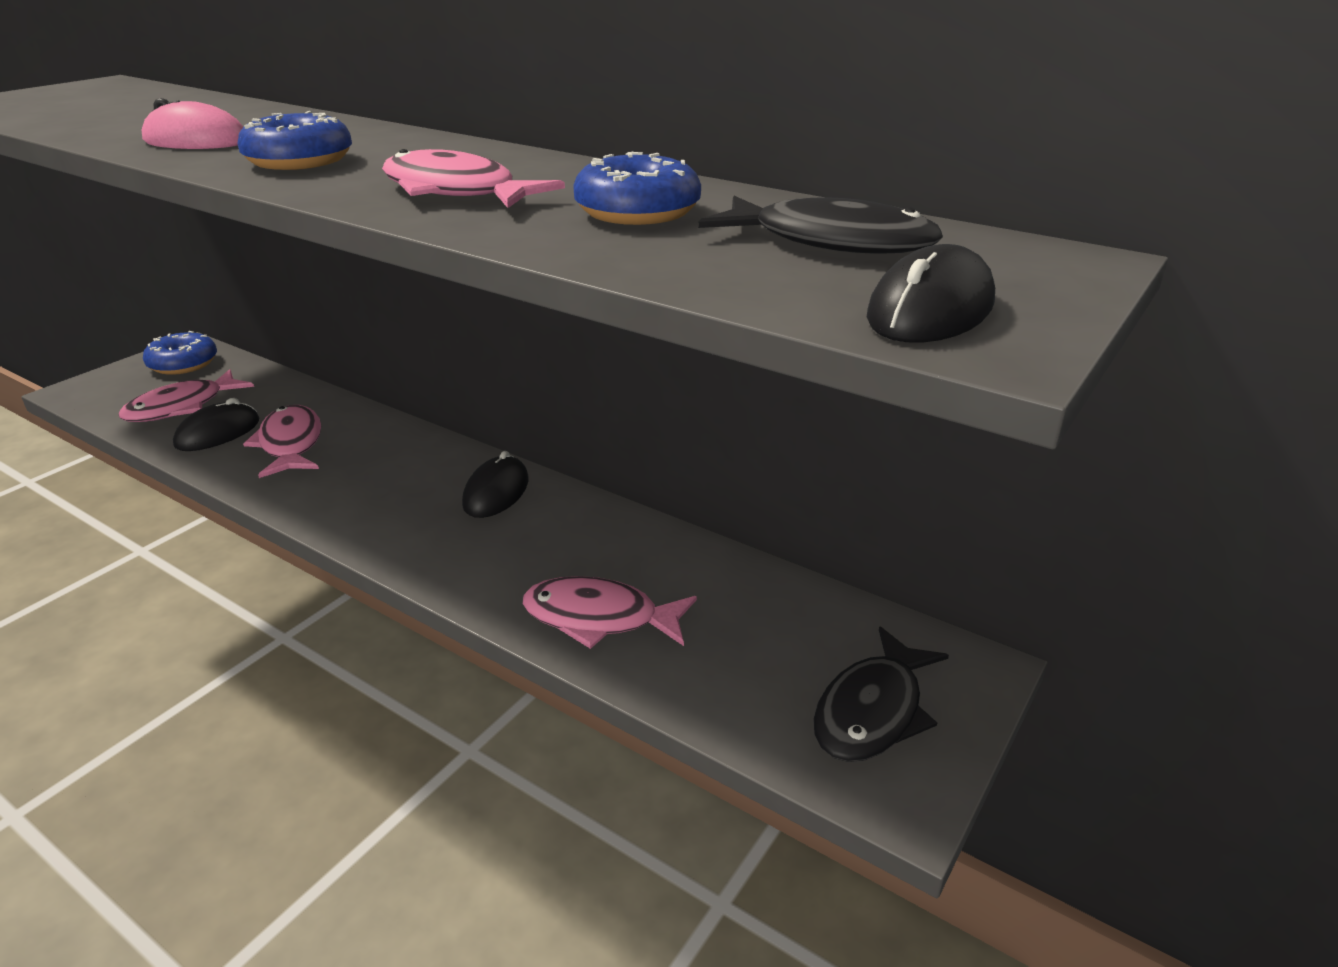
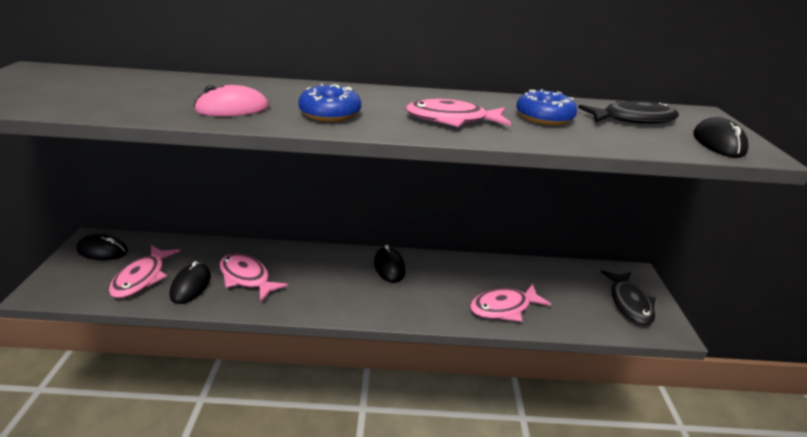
camera: 35 degrees left, 0 degrees up
blue donut [143,331,217,375] -> black mouse [76,234,128,260]

